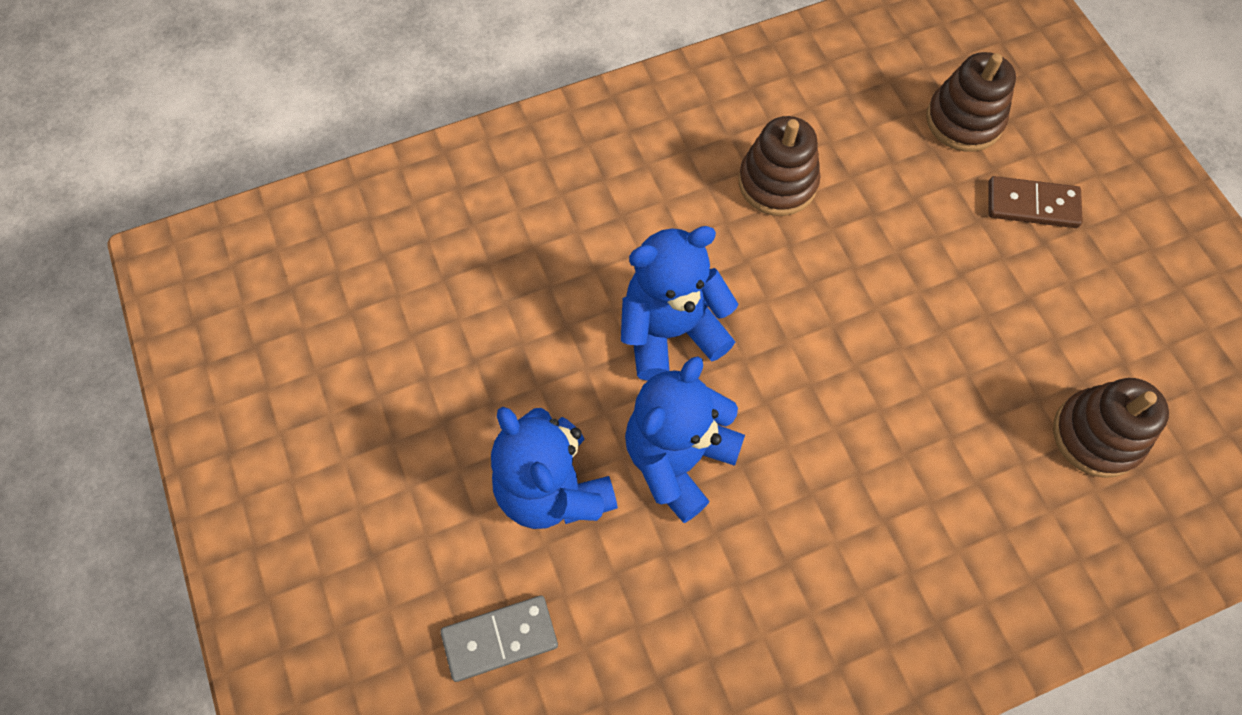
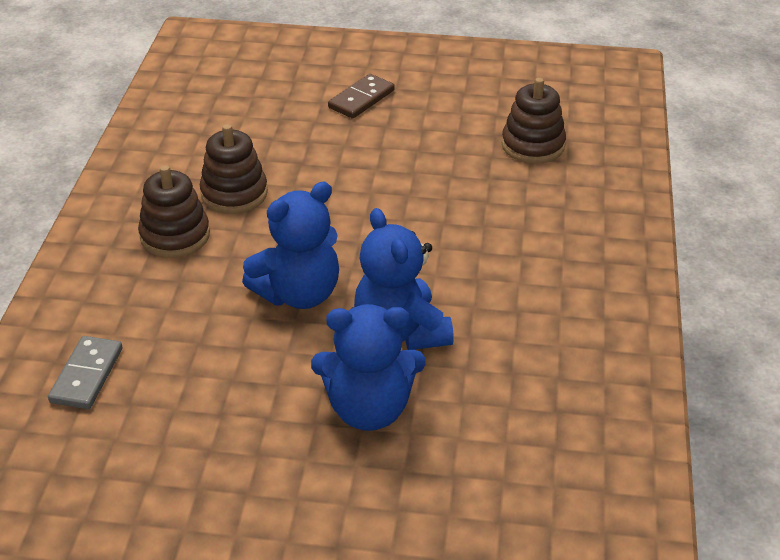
camera: 60 degrees left, 25 degrees down
grey domino [440,596,558,682] -> grey domino moved to [48,336,122,409]
blue teddy bear [621,226,738,381] -> blue teddy bear turned 135 degrees counterclockwise [242,182,339,309]
brown stacking toy [926,52,1016,152] -> brown stacking toy moved to [138,165,210,258]

